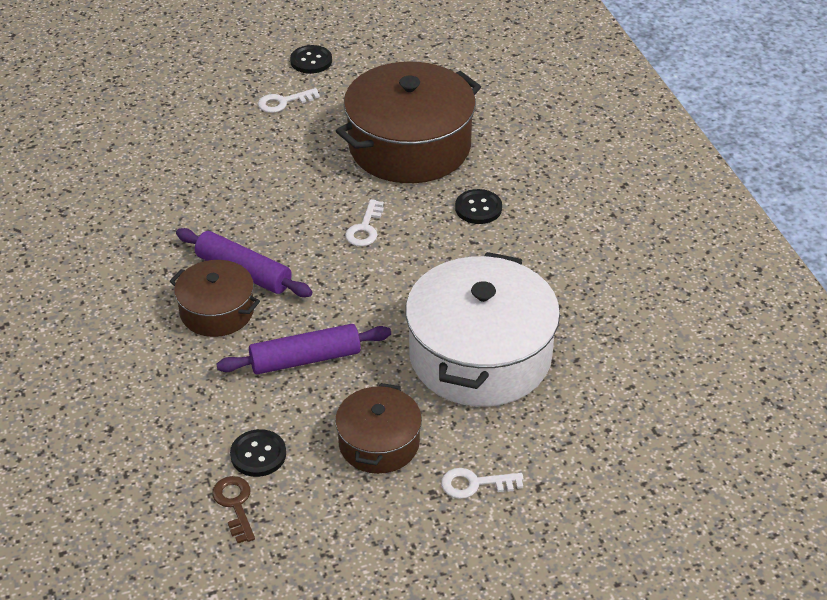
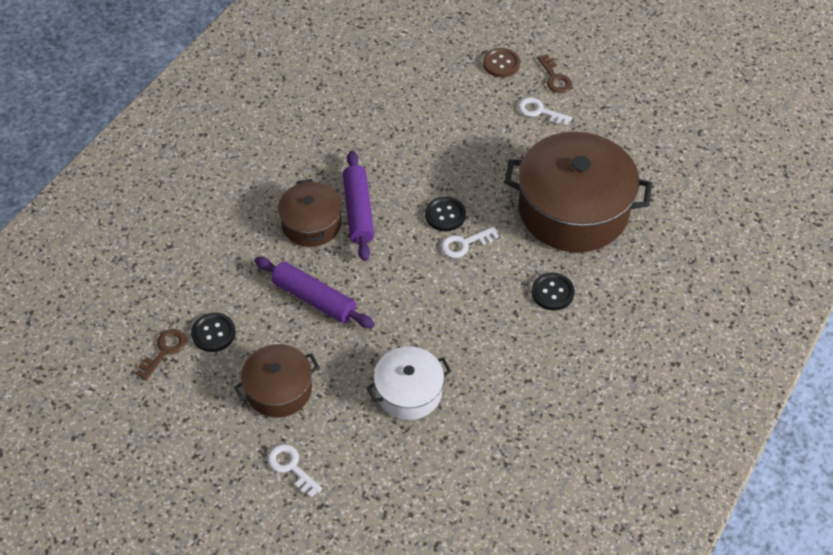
camera: 50 degrees right, 10 degrees up
black button [290,45,332,74] -> black button moved to [425,196,466,231]
white pot [405,252,560,407] -> white pot [366,346,451,420], size x0.54
none -> brown button [483,48,520,77]
none -> brown key [537,54,572,93]

